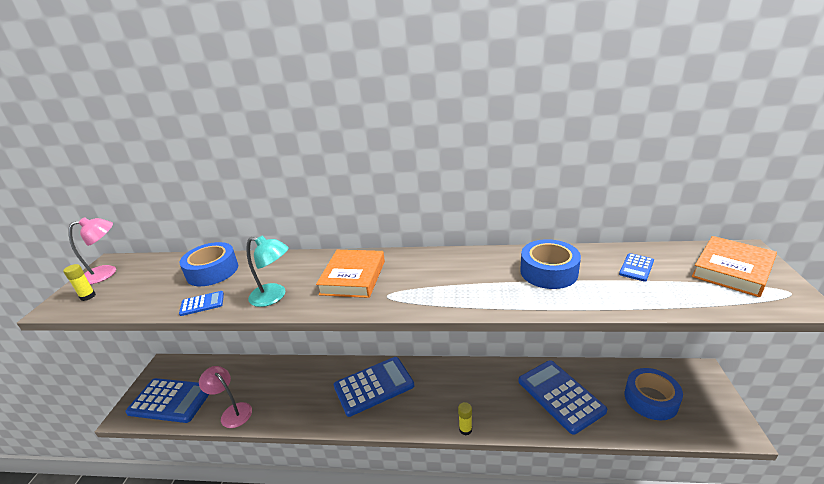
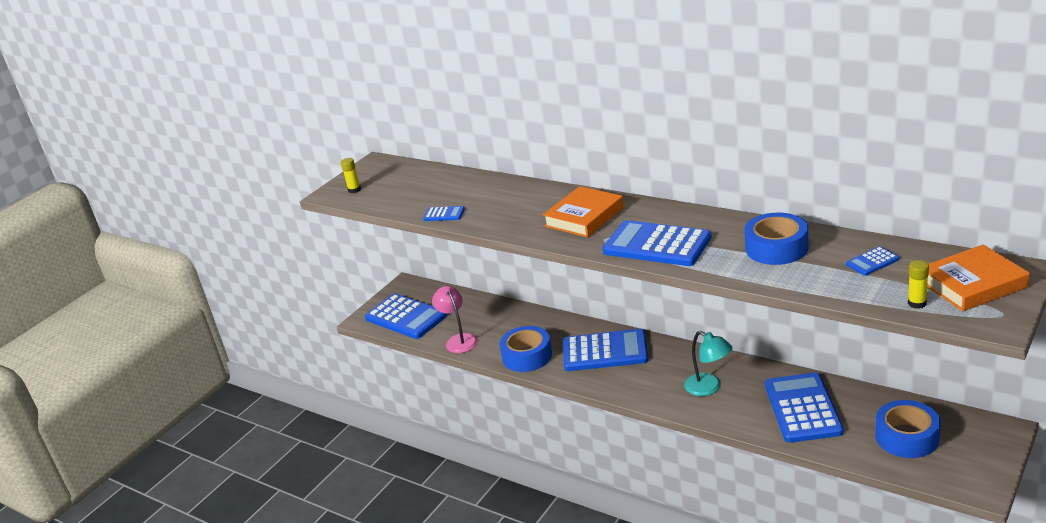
camera: 30 degrees right, 0 degrees up
pink lamp [68,217,116,284] -> none
blue tape [179,242,238,286] -> blue tape moved to [500,326,552,372]
turquoise lamp [246,236,289,307] -> turquoise lamp moved to [684,331,732,396]
yellow glue stick [458,402,472,435] -> yellow glue stick moved to [908,260,929,309]
none -> blue calculator [602,220,711,266]

